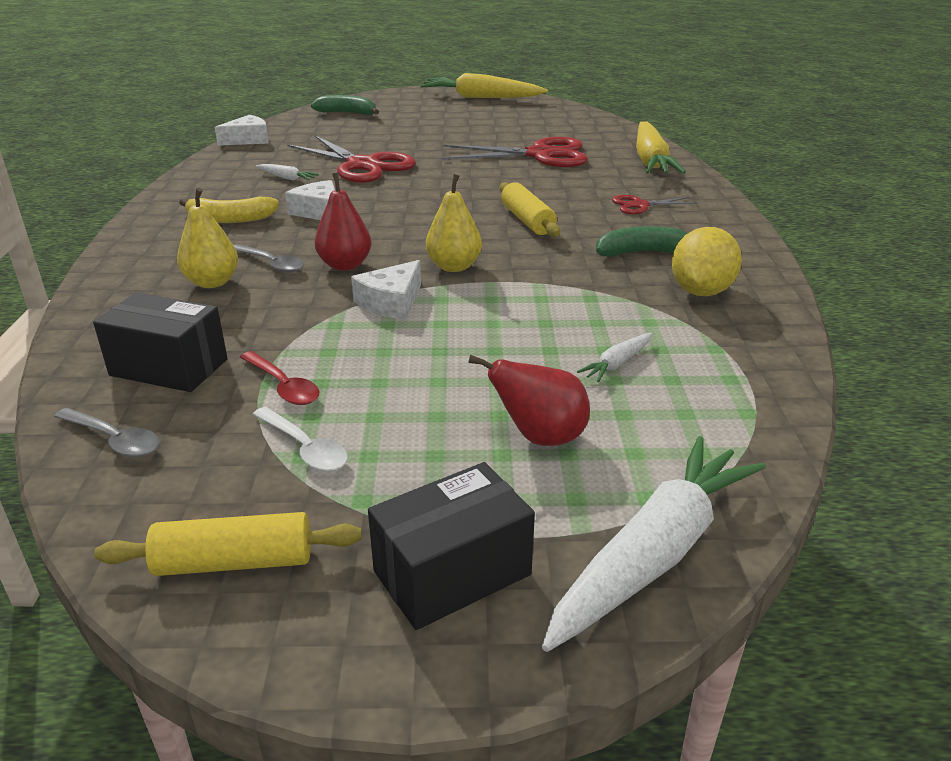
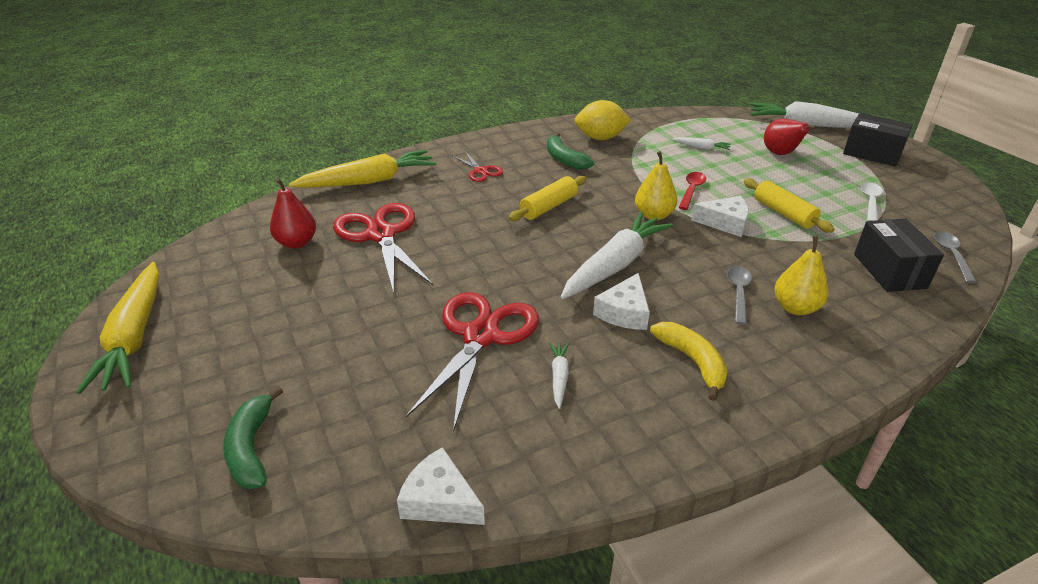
camera: 115 degrees left, 5 degrees up
yellow rolling pin [94,512,362,576] -> yellow rolling pin moved to [744,178,834,233]
red spoon [240,351,320,405] -> red spoon moved to [678,172,706,210]
red pear [315,173,372,271] -> red pear moved to [270,178,316,249]
none -> white carrot [561,212,673,299]

